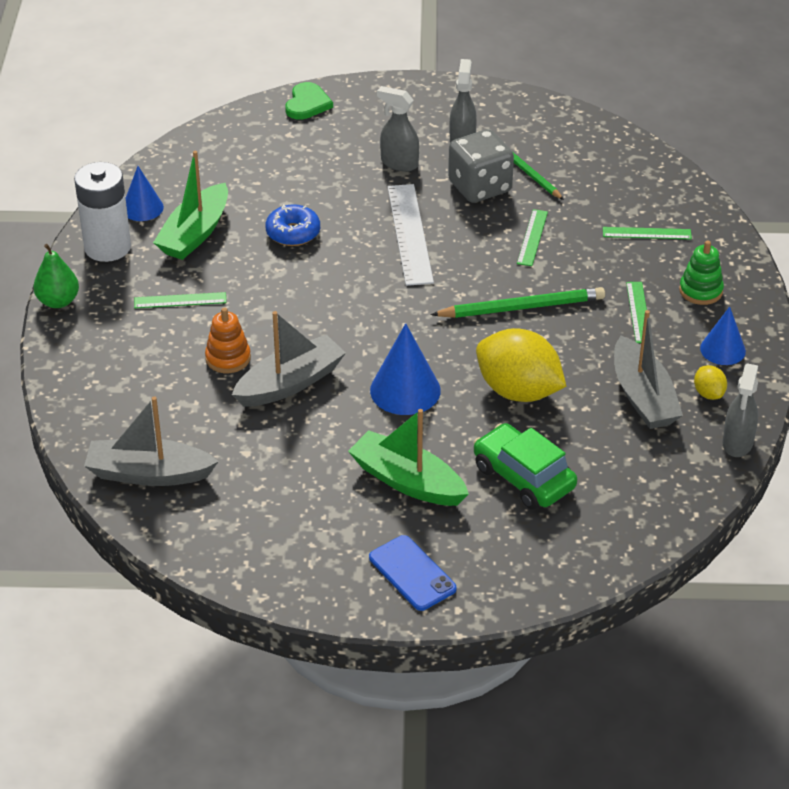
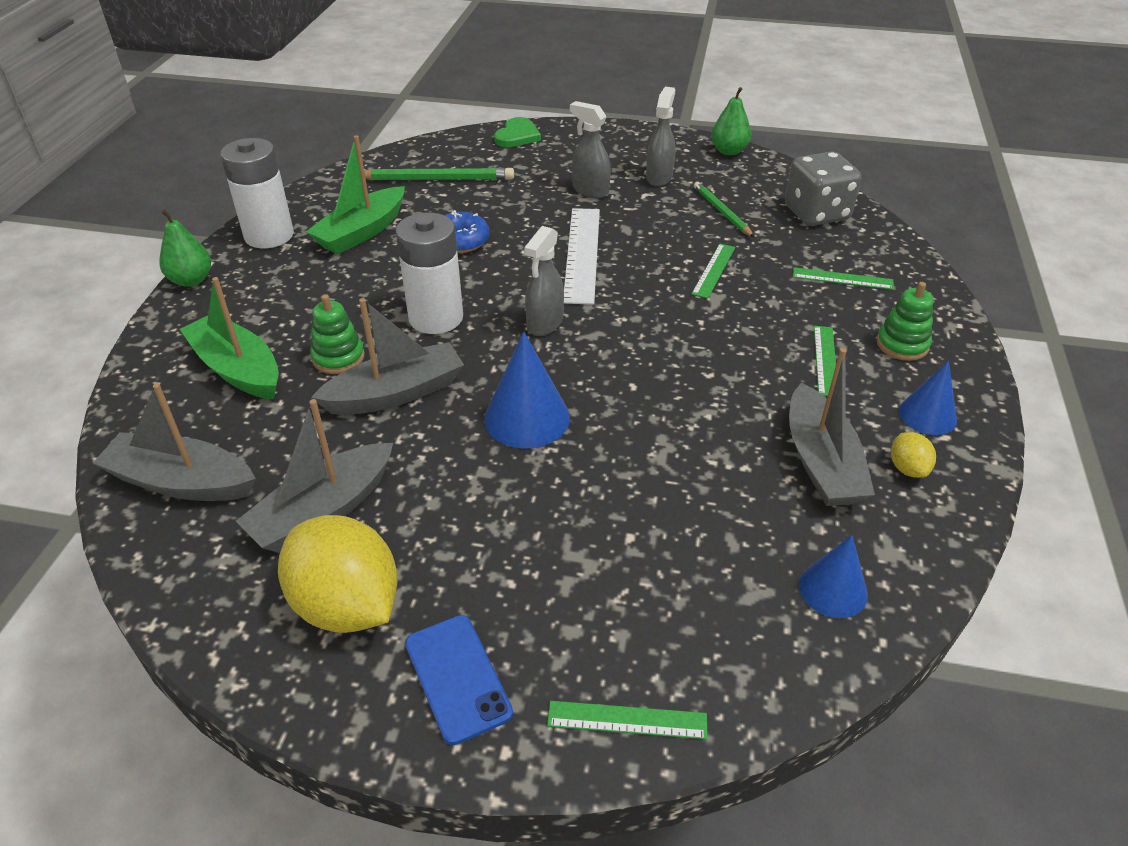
camera: 10 degrees right, 0 degrees up
blue cone [126,166,164,221] -> blue cone moved to [799,535,868,618]
green ruler [134,292,226,308] -> green ruler moved to [547,701,708,739]
orange stacking toy [205,308,251,373] -> green stacking toy [310,294,365,374]
green boat [348,409,469,506] -> green boat moved to [180,277,279,400]
green pencil [430,287,605,318] -> green pencil moved to [364,168,514,180]
grey dice [448,129,514,203] -> grey dice moved to [785,152,861,226]
green car [474,423,577,510] -> none
yellow lemon [476,328,566,402] -> yellow lemon moved to [278,515,398,633]
grey spray bottle [722,363,758,457] -> grey spray bottle moved to [524,226,564,336]
none -> grey boat [236,399,393,553]
none -> white battery [396,213,463,334]
none -> green pear [711,87,752,155]

